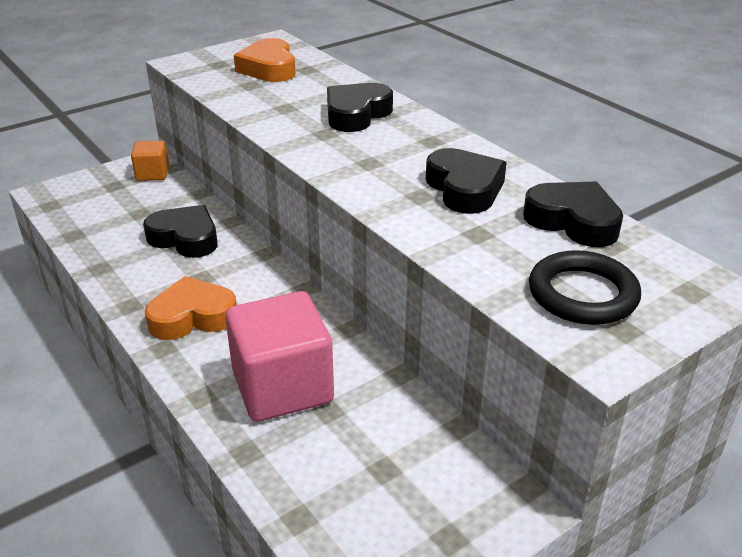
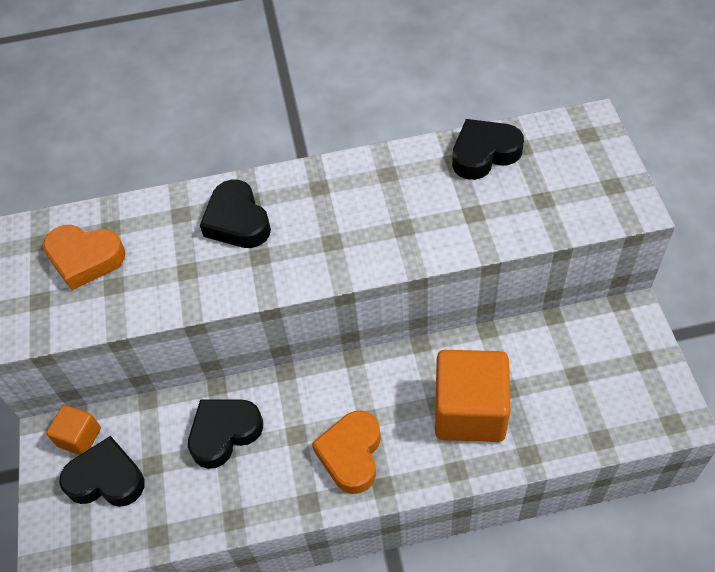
camera: 60 degrees left, 20 degrees up
pink cube [225,291,334,422] -> orange cube [435,350,511,442]
black heart [426,148,507,214] -> black heart moved to [59,436,145,507]
black ring [529,250,641,325] -> none

